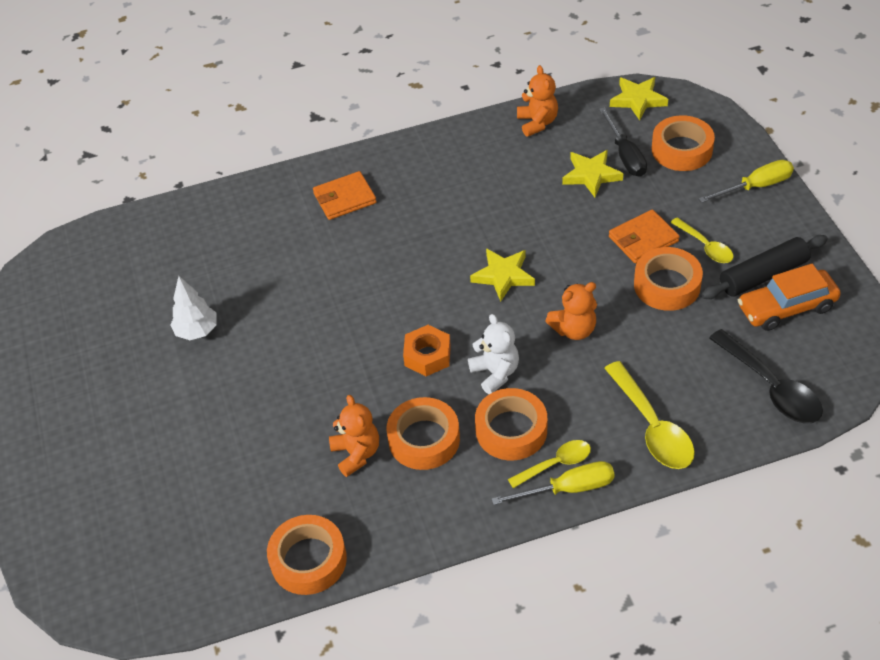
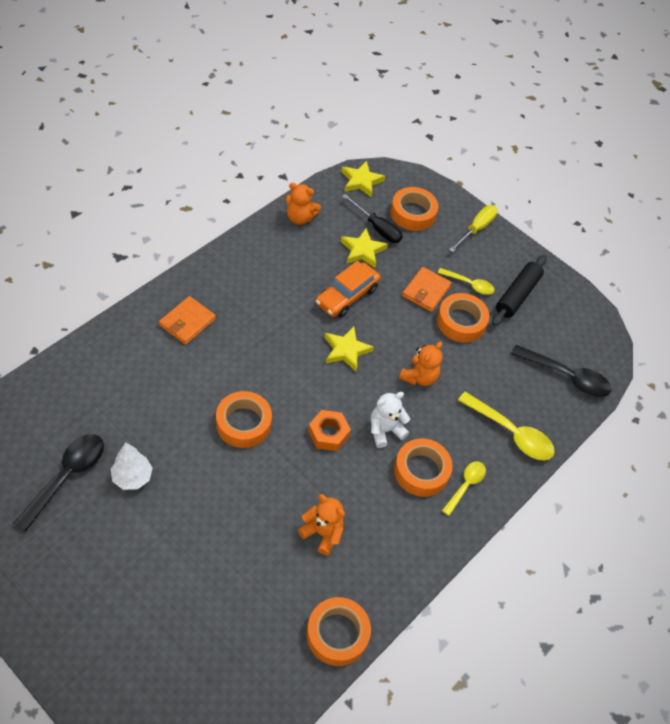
camera: 40 degrees left, 5 degrees up
orange tape [387,397,460,470] -> orange tape moved to [216,391,272,448]
white teddy bear [468,314,519,394] -> white teddy bear turned 60 degrees counterclockwise [371,392,410,448]
yellow screwdriver [491,461,615,505] -> none
orange teddy bear [517,65,558,137] -> orange teddy bear turned 150 degrees clockwise [285,183,321,225]
orange car [738,264,841,331] -> orange car moved to [316,261,381,318]
none -> black spoon [13,434,104,532]

